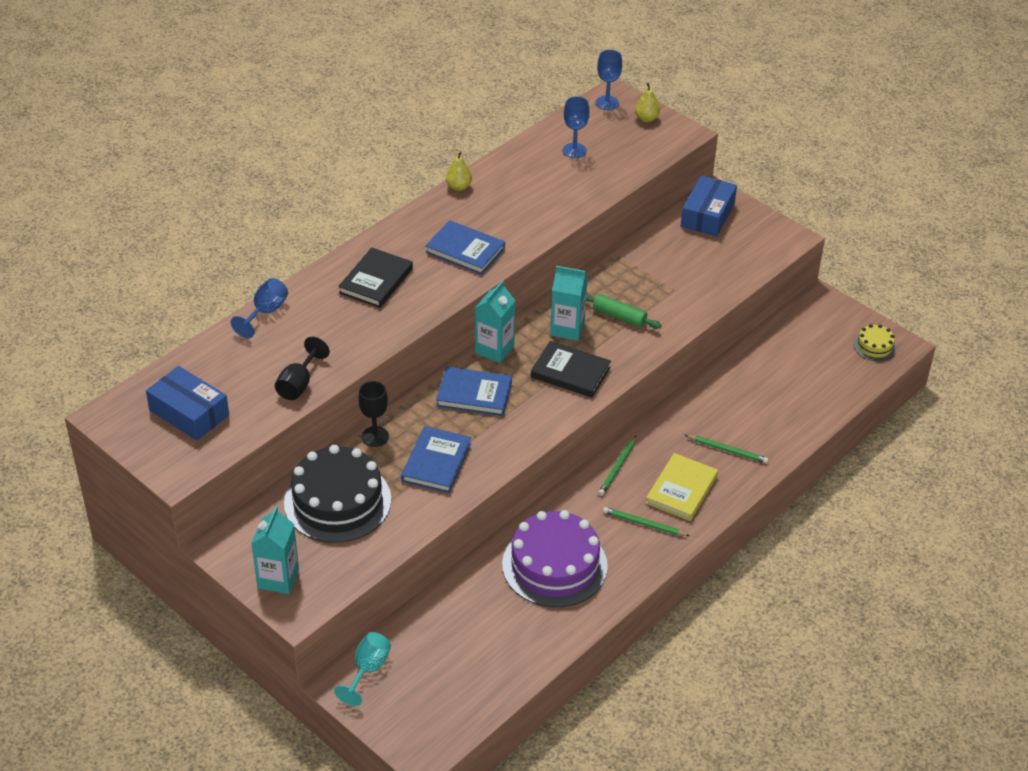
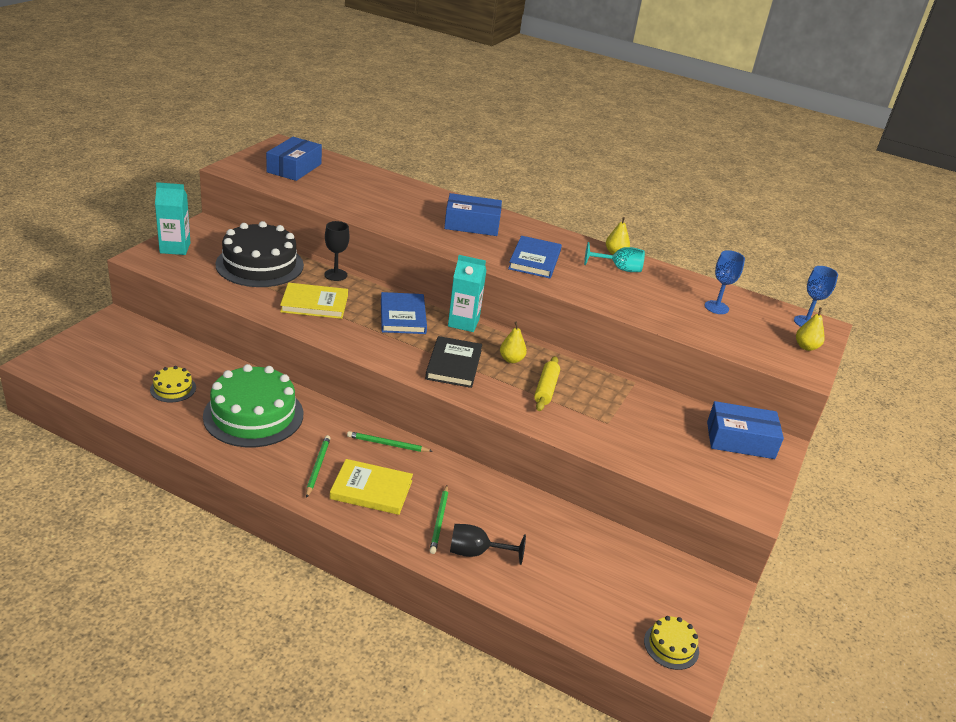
camera: 70 degrees right, 10 degrees down
blue goblet [231,278,288,338] -> none
black goblet [275,337,330,400] -> black goblet moved to [450,524,526,565]
turquoise goblet [334,632,391,706] -> turquoise goblet moved to [584,242,645,272]
black book [338,248,413,308] -> blue box [444,193,502,236]
blue book [401,426,471,493] -> yellow book [280,283,348,319]
purple cake [502,510,608,607] -> green cake [203,364,303,447]
turquoise carton [550,266,587,341] -> yellow pear [500,322,527,363]
green rolling pin [586,293,662,329] -> yellow rolling pin [534,356,560,411]
none -> yellow cake [150,366,196,402]

